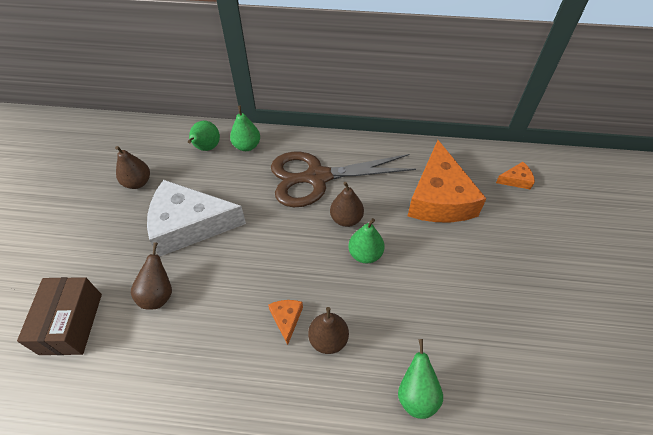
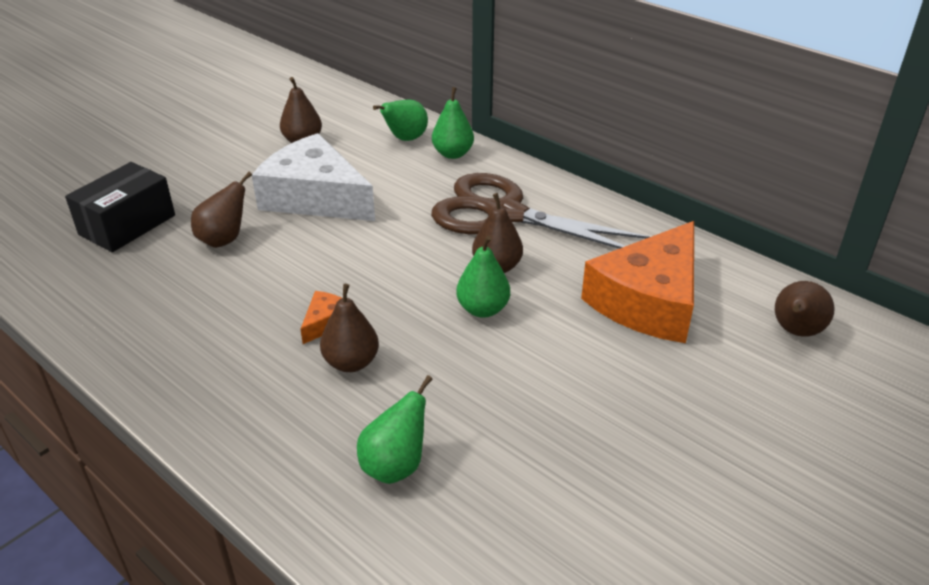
camera: 35 degrees right, 15 degrees down
brown box [17,277,102,355] -> black box [65,162,175,252]
orange cheese [496,162,535,190] -> brown pear [775,281,835,337]

